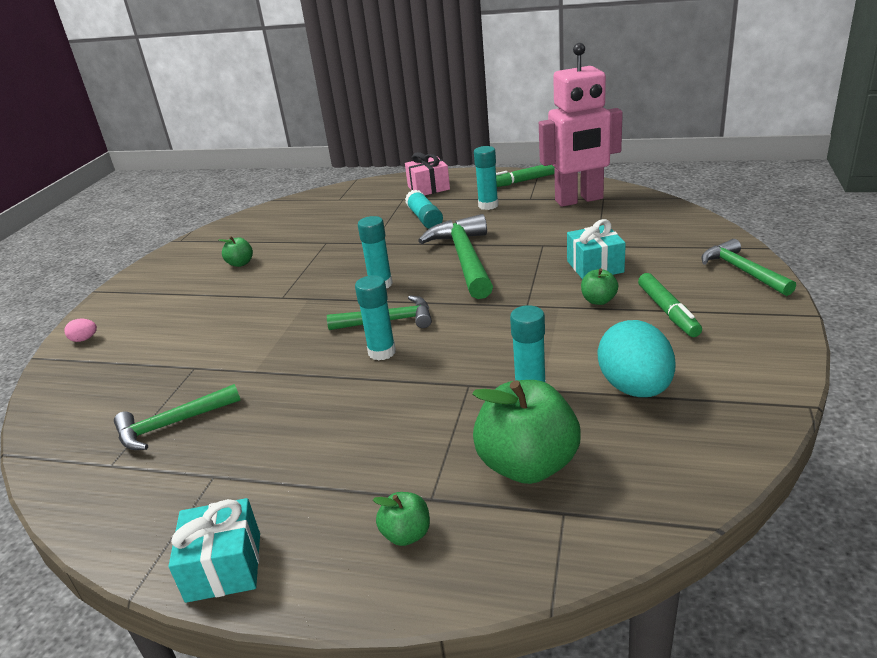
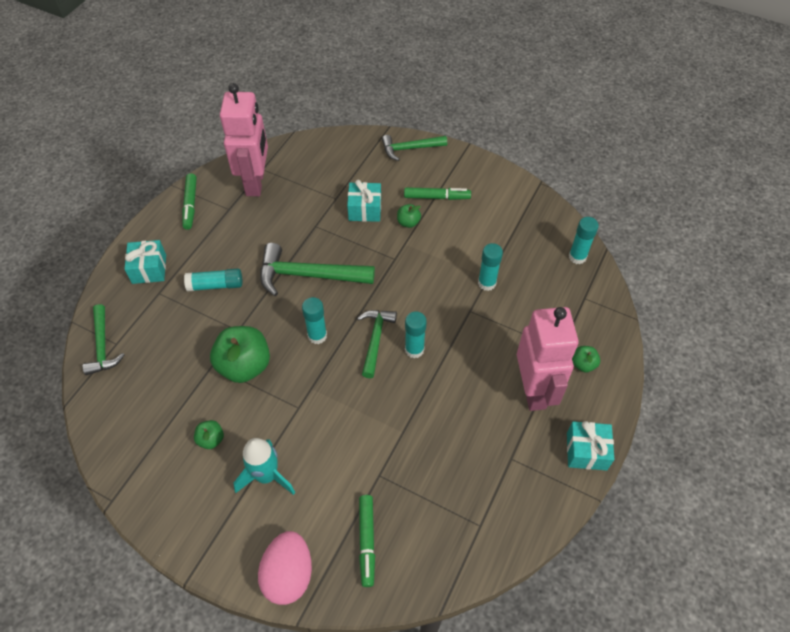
camera: 80 degrees left, 25 degrees up
pink egg [64,319,97,342] -> pink egg [258,531,312,605], size x2.42
green hammer [114,384,240,450] -> green hammer moved to [83,304,125,375]
pink gift [405,152,450,196] -> turquoise gift [124,240,166,284]
green apple [472,380,581,484] -> green apple moved to [210,326,270,383]
turquoise glue stick [474,146,498,210] -> turquoise glue stick moved to [569,217,599,264]
turquoise egg [598,320,675,397] -> none
none -> turquoise rocket [233,438,296,495]
none -> green marker [359,495,375,587]
none -> pink robot [517,307,579,411]

